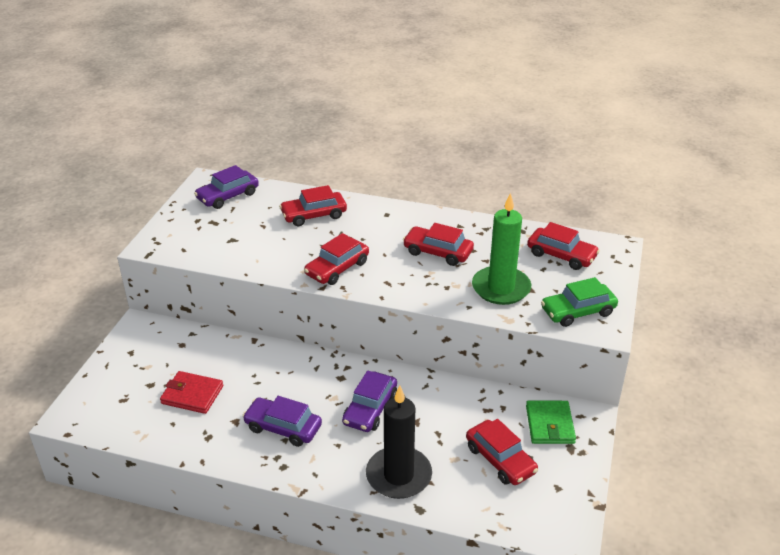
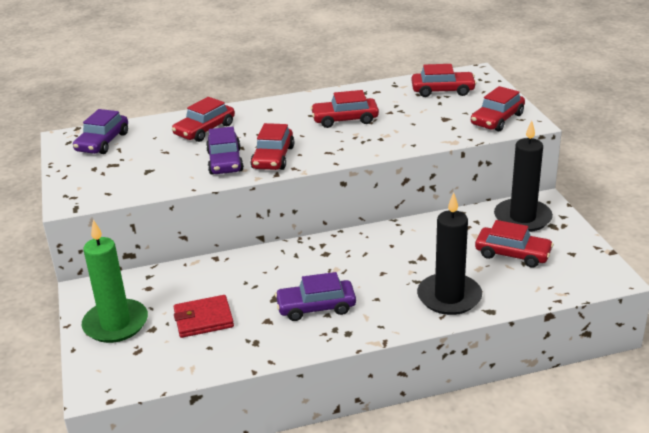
camera: 30 degrees left, 5 degrees down
purple car [342,371,397,432] -> purple car moved to [206,127,244,175]
green candle [472,193,531,305] -> green candle moved to [82,220,148,343]
green wallet [526,400,576,444] -> black candle [494,120,553,232]
green car [541,277,618,327] -> red car [471,86,525,131]

